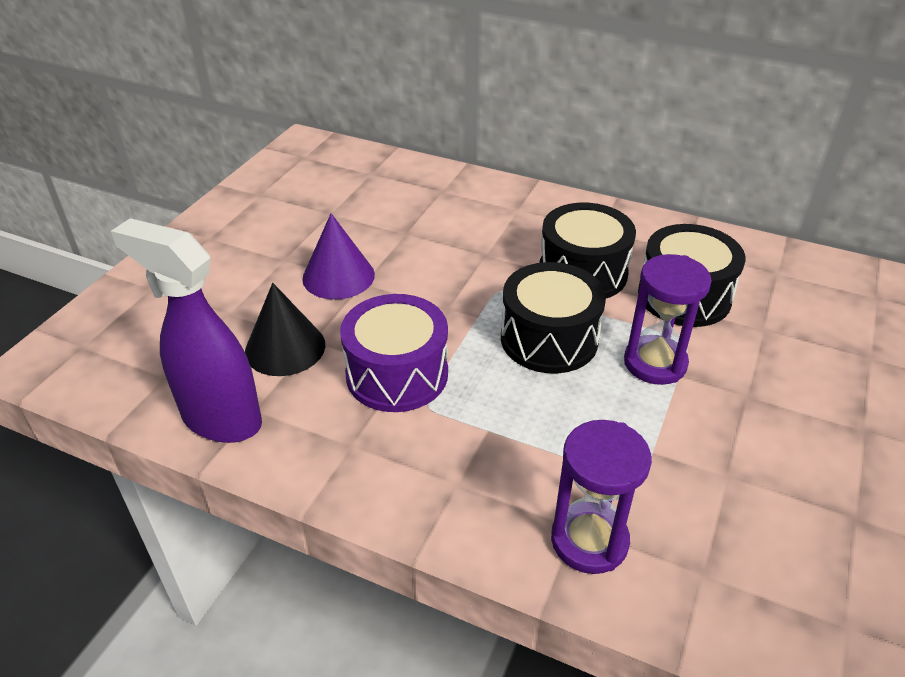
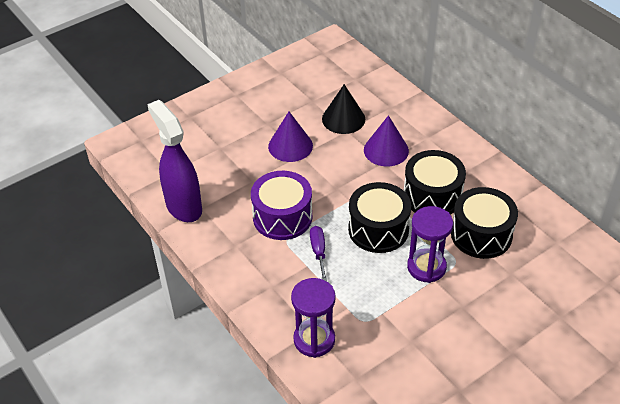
camera: 30 degrees right, 5 degrees up
black cone [245,283,325,376] -> black cone moved to [322,84,365,134]
none -> purple screwdriver [310,226,327,281]
none -> purple cone [364,115,409,167]

